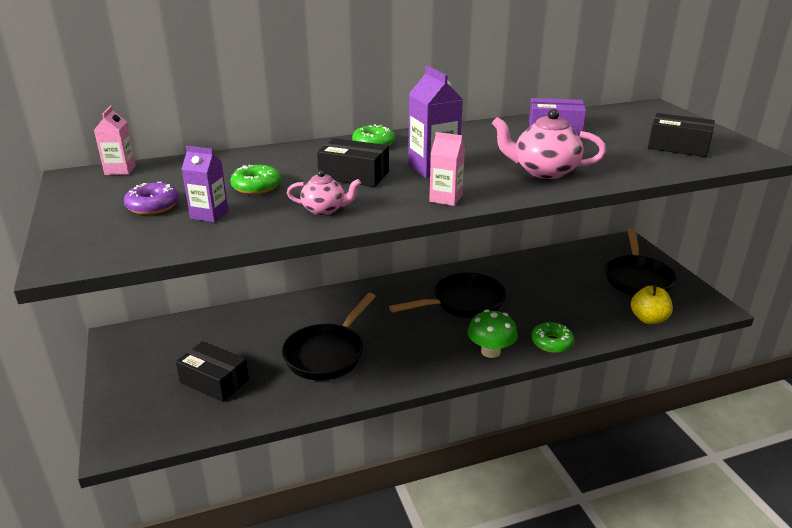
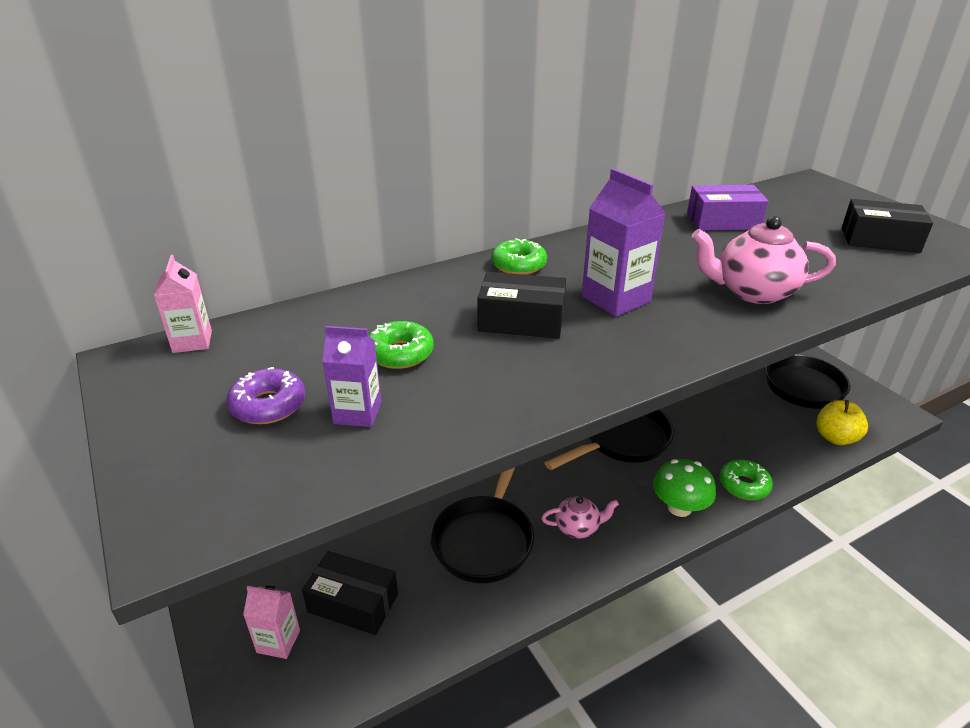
camera: 10 degrees left, 5 degrees up
pink teapot [287,170,361,216] -> pink teapot moved to [541,496,619,538]
pink carton [429,132,465,206] -> pink carton moved to [243,586,300,659]

